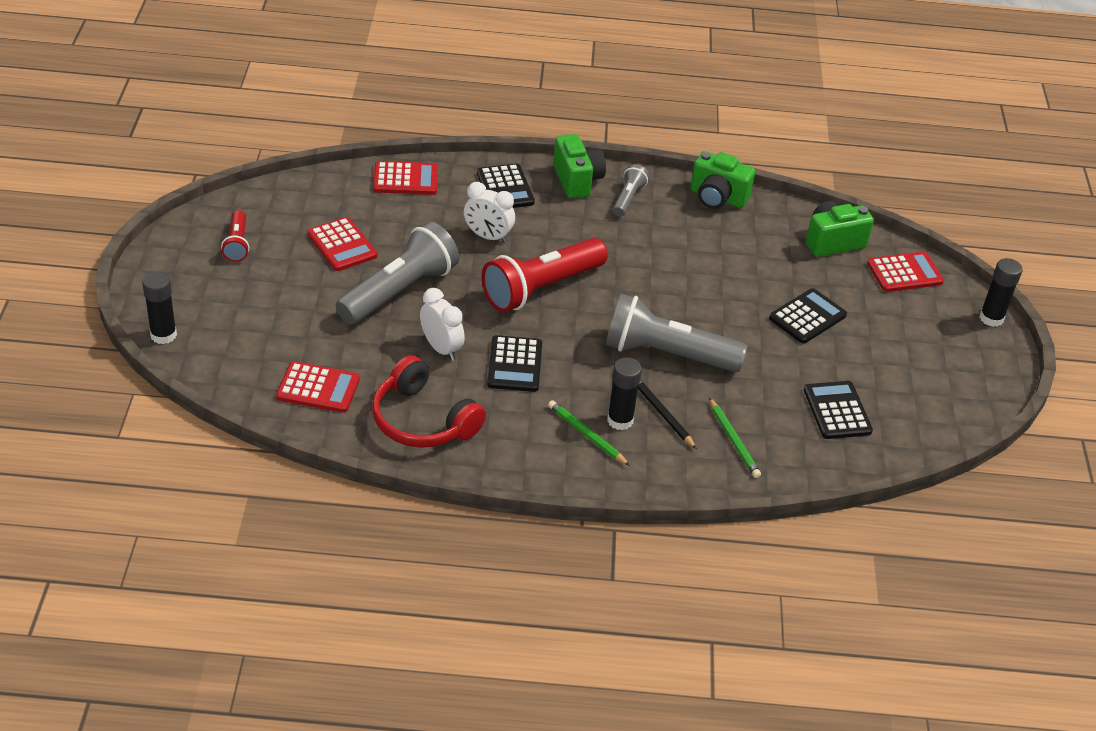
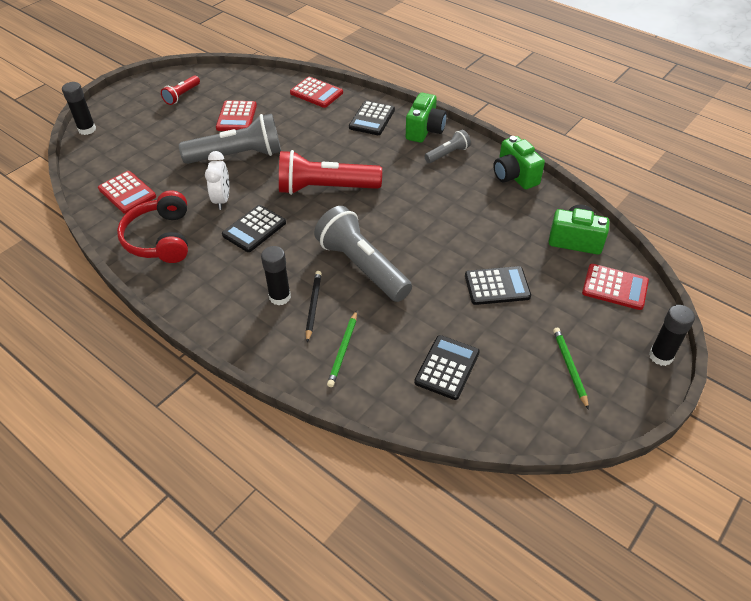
camera: 40 degrees right, 5 degrees up
white clock [464,182,515,243] -> none
green pencil [548,400,630,466] -> green pencil moved to [553,328,589,410]

